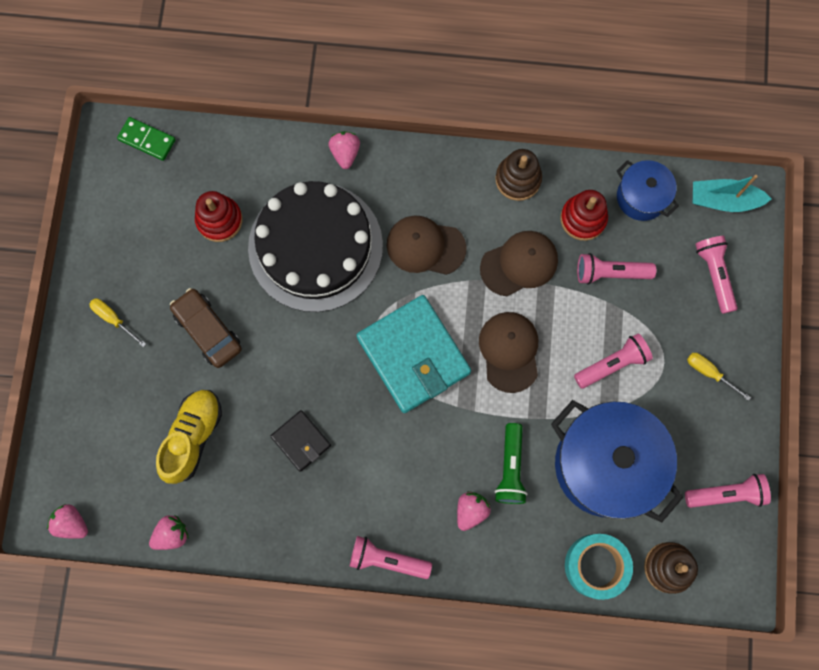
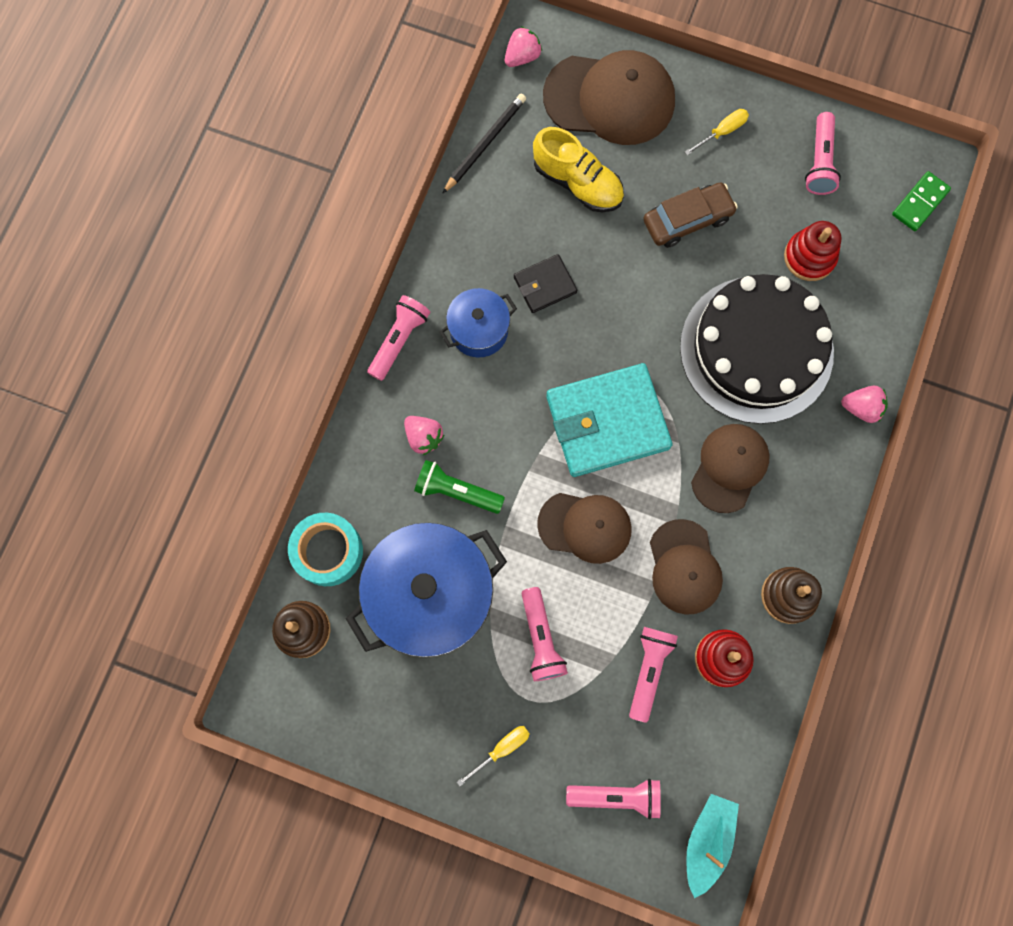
camera: 105 degrees right, 0 degrees up
pink strawberry [149,515,188,550] -> black pencil [442,93,526,194]
blue pot [617,160,679,221] -> blue pot moved to [439,288,517,357]
pink flashlight [685,474,771,508] -> pink flashlight moved to [805,112,841,195]
none -> brown cap [543,50,675,145]

